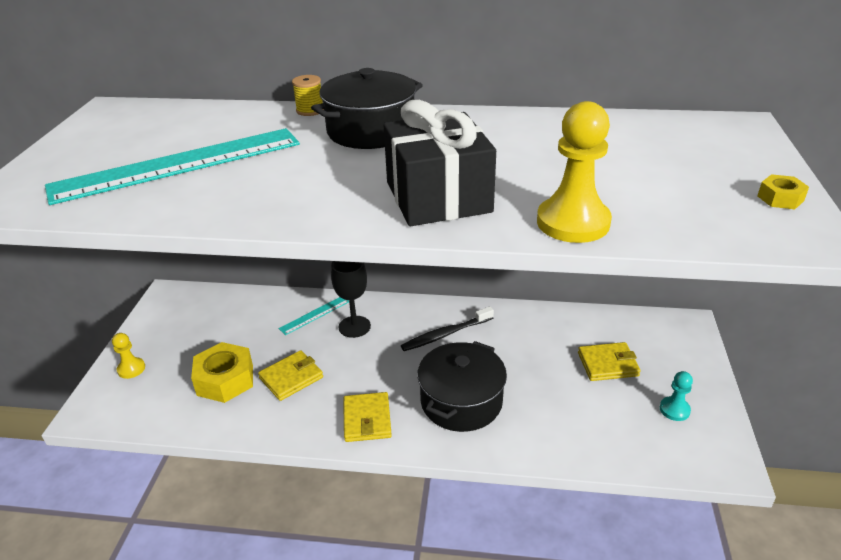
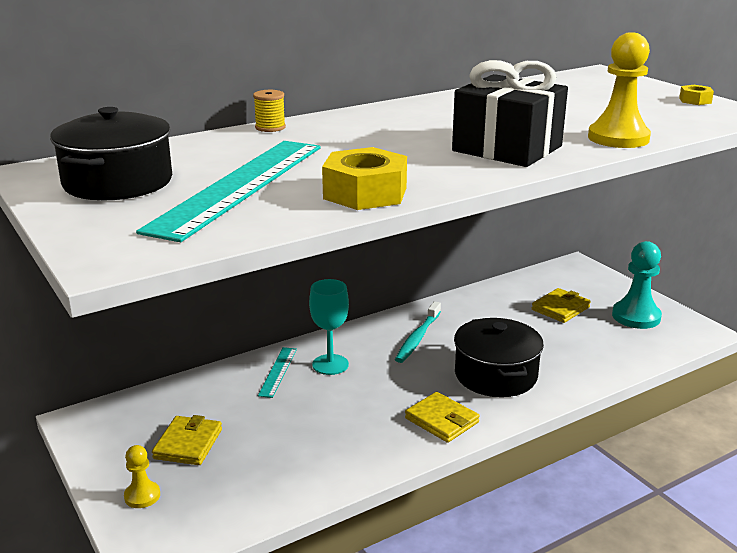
camera: 40 degrees left, 10 degrees down
yellow nut [191,342,253,403] -> yellow nut moved to [322,147,407,210]
yellow wallet [258,350,323,401] -> yellow wallet moved to [152,415,222,465]
black pot [311,68,423,149] -> black pot moved to [50,107,172,200]
black goblet [331,261,371,338] -> turquoise goblet [309,279,349,375]
black toothbrush [401,306,494,351] -> turquoise toothbrush [395,301,441,363]
turquoise pawn [660,371,693,421] -> turquoise pawn [612,241,662,329], size x1.84

